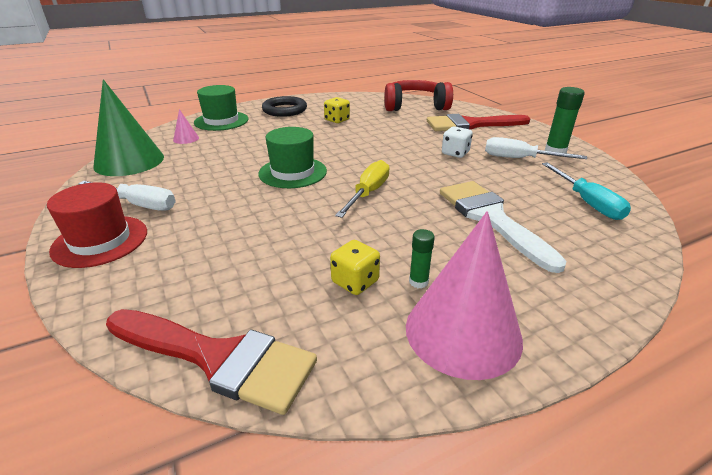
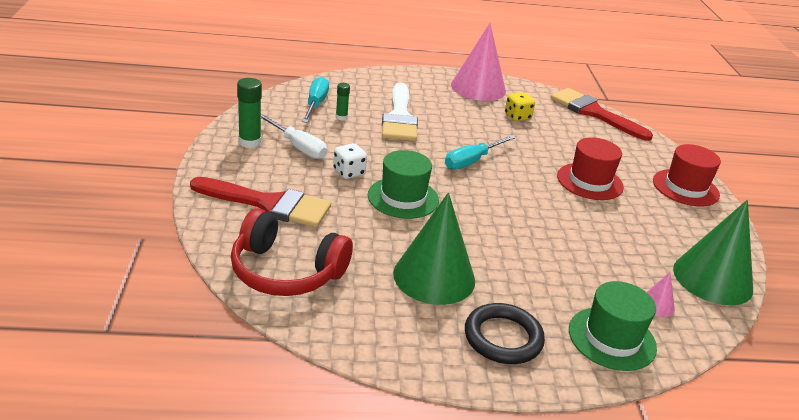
camera: 160 degrees left, 0 degrees up
white screwdriver [78,181,176,210] -> none
green hat [258,127,327,188] -> green hat moved to [368,150,439,219]
yellow dice [324,97,350,123] -> green cone [393,192,475,305]
yellow screwdriver [335,160,390,218] -> turquoise screwdriver [445,135,515,170]
green glue stick [409,229,435,288] -> green glue stick moved to [336,83,350,120]
none -> red hat [557,137,624,200]

